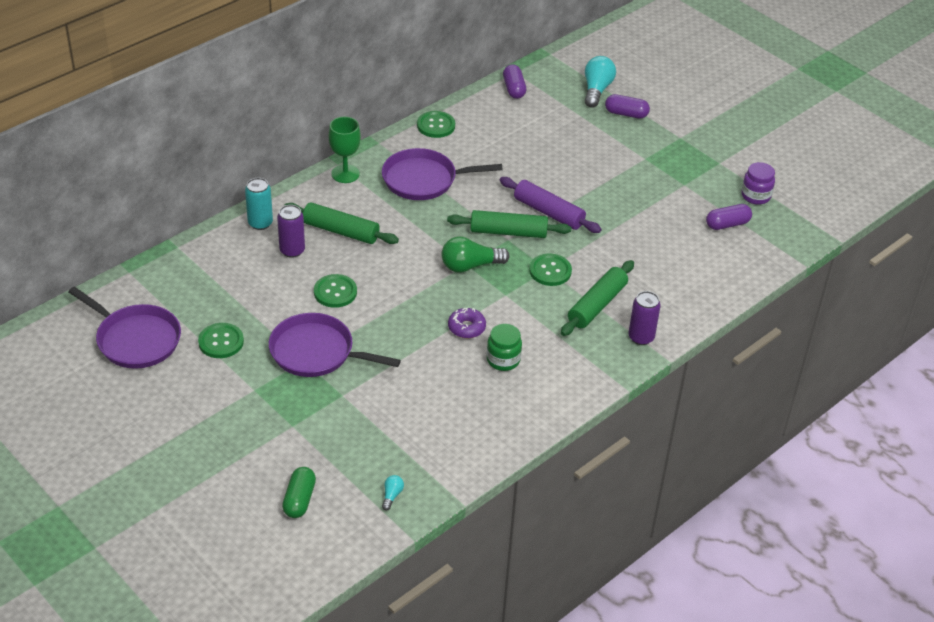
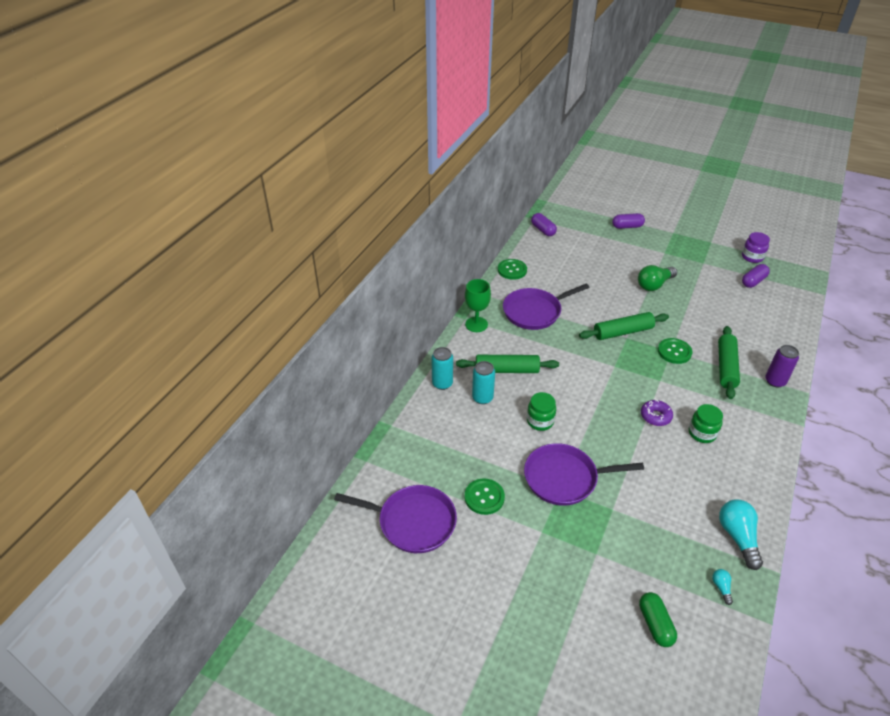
camera: 20 degrees left, 0 degrees up
purple can [277,205,305,258] -> turquoise can [472,361,495,404]
green button [314,274,357,308] -> green jar [527,392,556,431]
green light bulb [442,237,510,273] -> green light bulb moved to [638,265,677,291]
purple rolling pin [500,177,601,233] -> none
turquoise light bulb [585,56,616,108] -> turquoise light bulb moved to [719,500,763,570]

